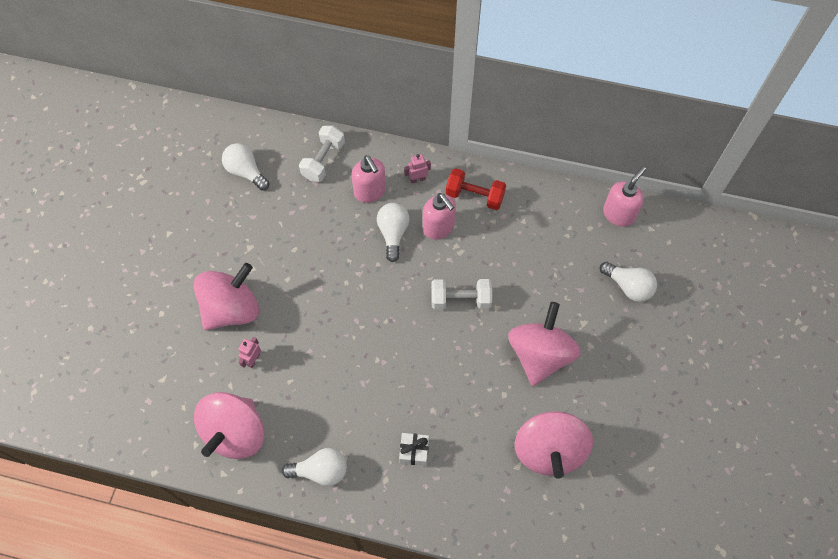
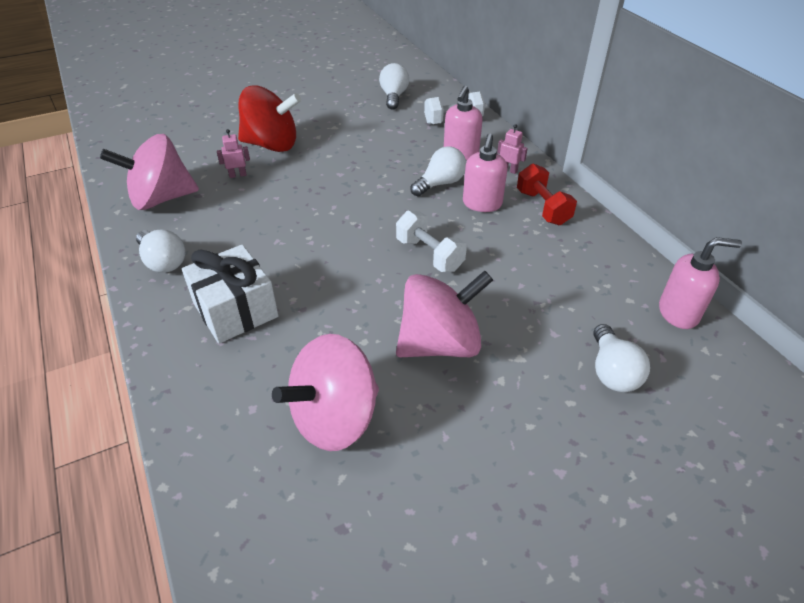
camera: 50 degrees right, 20 degrees down
pink spinning top [194,263,259,330] -> red spinning top [238,85,301,152]
white gift [399,433,429,466] -> white gift [182,244,278,343], size x1.96

